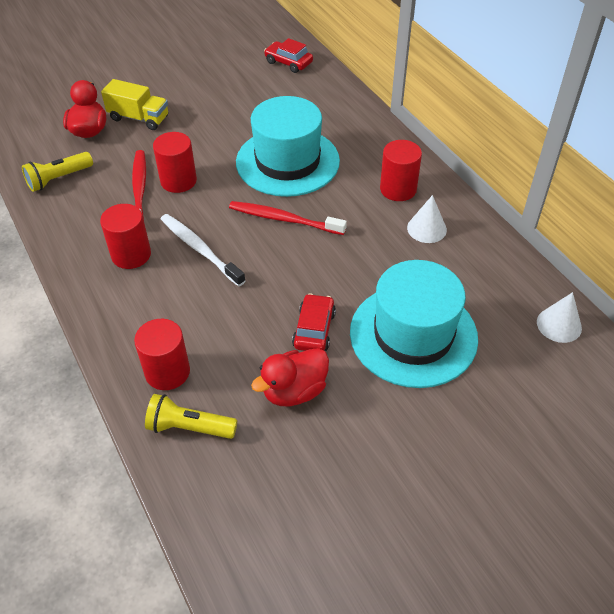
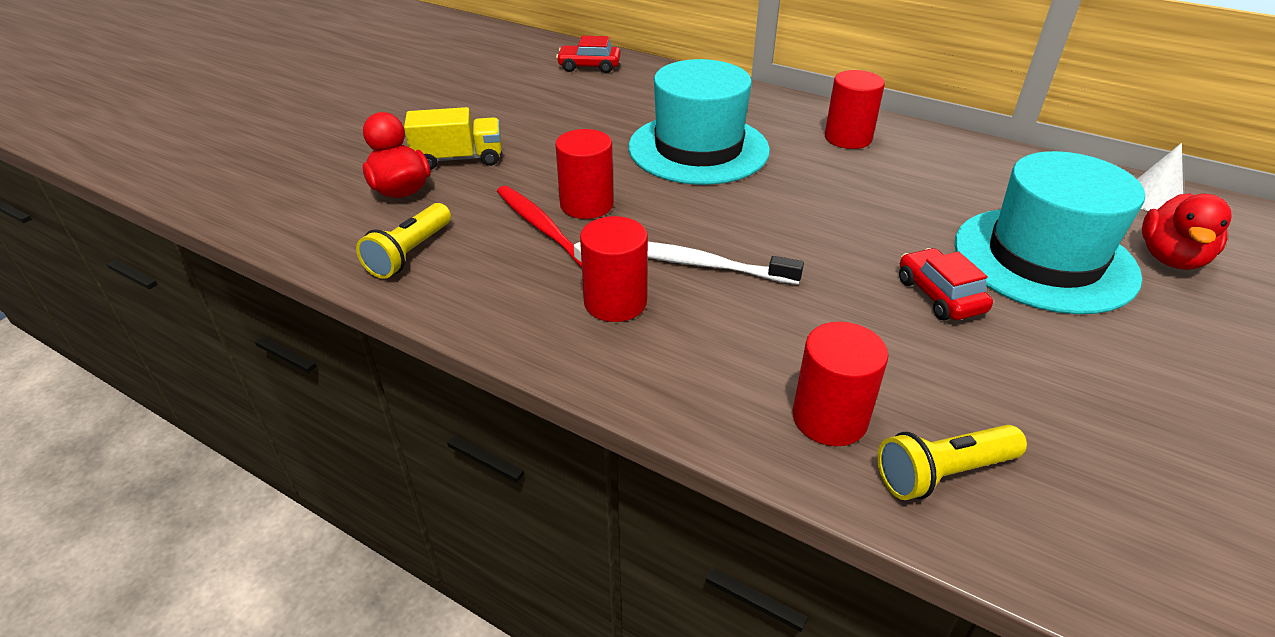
camera: 30 degrees left, 10 degrees down
red toothbrush [229,201,347,235] -> none
red duck [251,348,329,406] -> red duck moved to [1142,193,1232,270]
white cone [407,195,447,243] -> none

